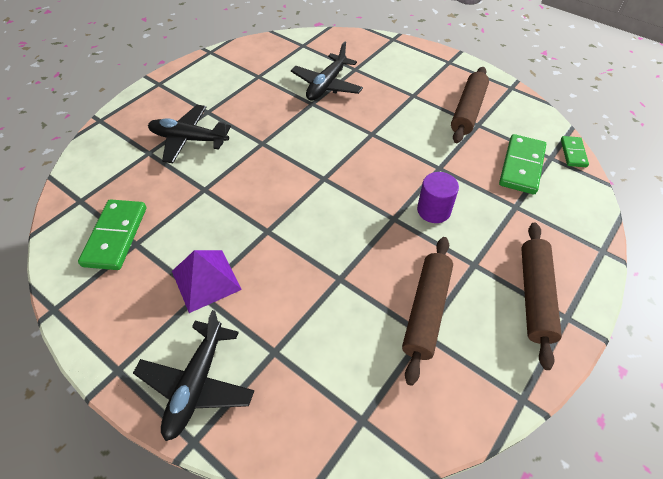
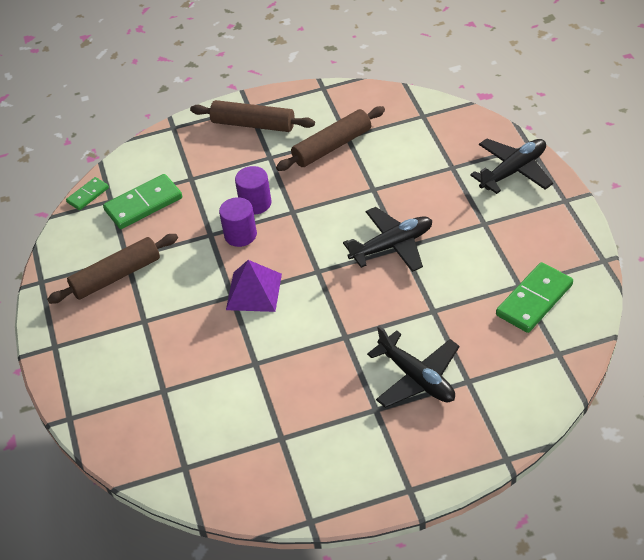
camera: 140 degrees left, 5 degrees down
purple pyramid [172,250,242,313] -> purple pyramid moved to [226,260,282,312]
black plane [291,41,363,101] -> black plane moved to [343,207,432,272]
brown rolling pin [521,222,562,370] -> brown rolling pin turned 60 degrees clockwise [190,100,315,132]
none -> purple cylinder [219,197,257,247]

